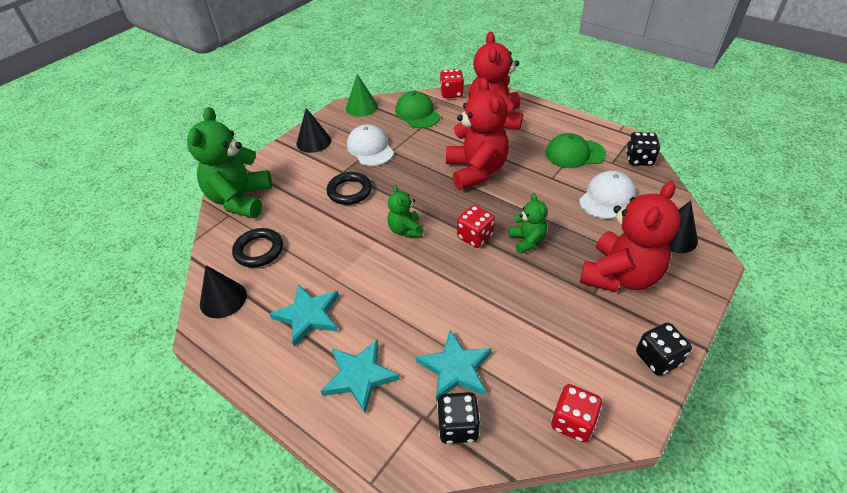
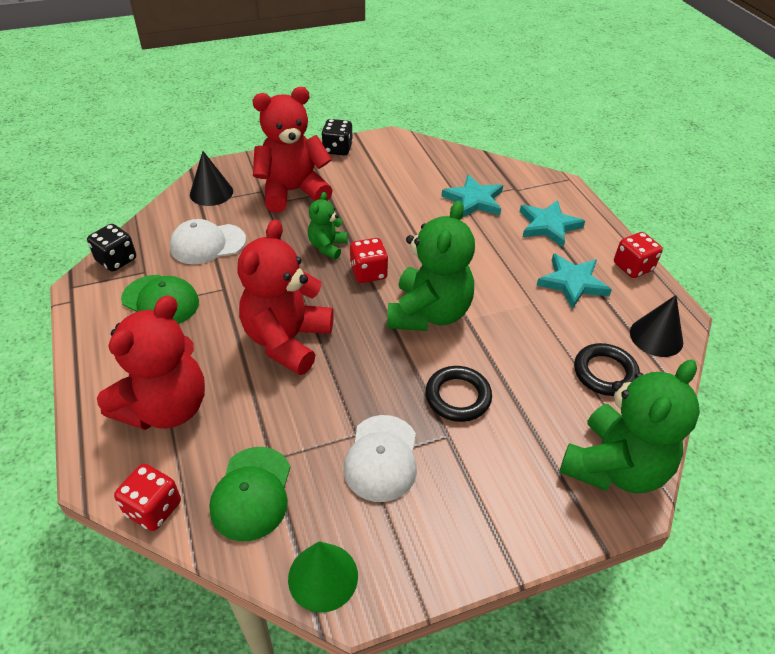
camera: 150 degrees left, 0 degrees up
black cone [296,108,331,153] -> none
green teddy bear [387,185,423,237] -> green teddy bear [387,200,475,331], size x1.96
black dice [437,392,480,444] -> none
red dice [551,384,602,442] -> red dice moved to [614,232,663,278]

